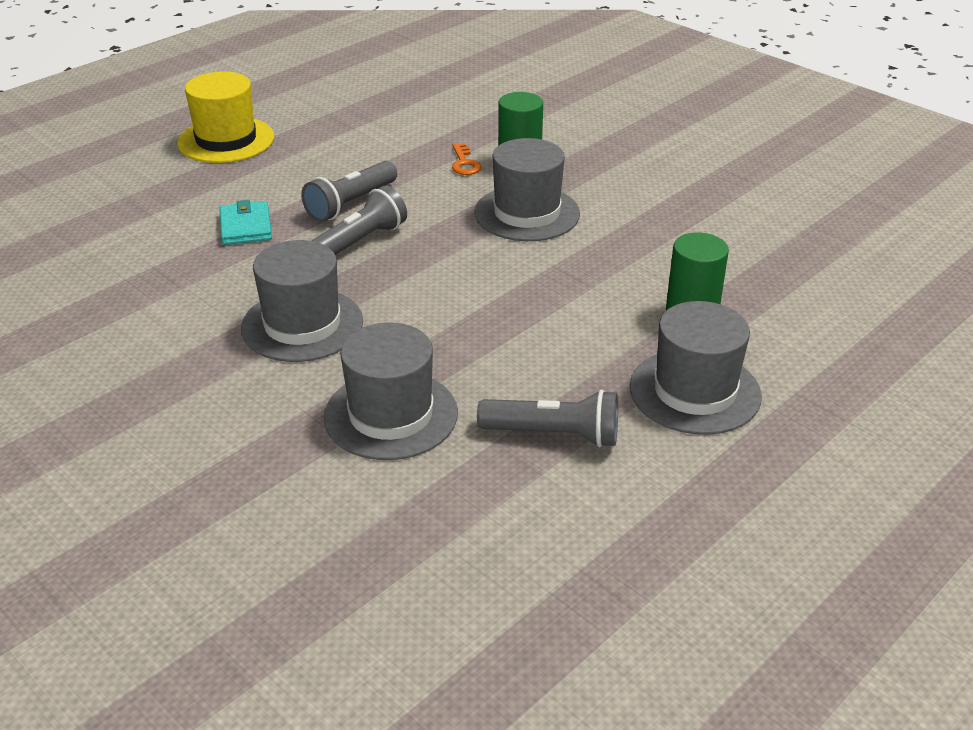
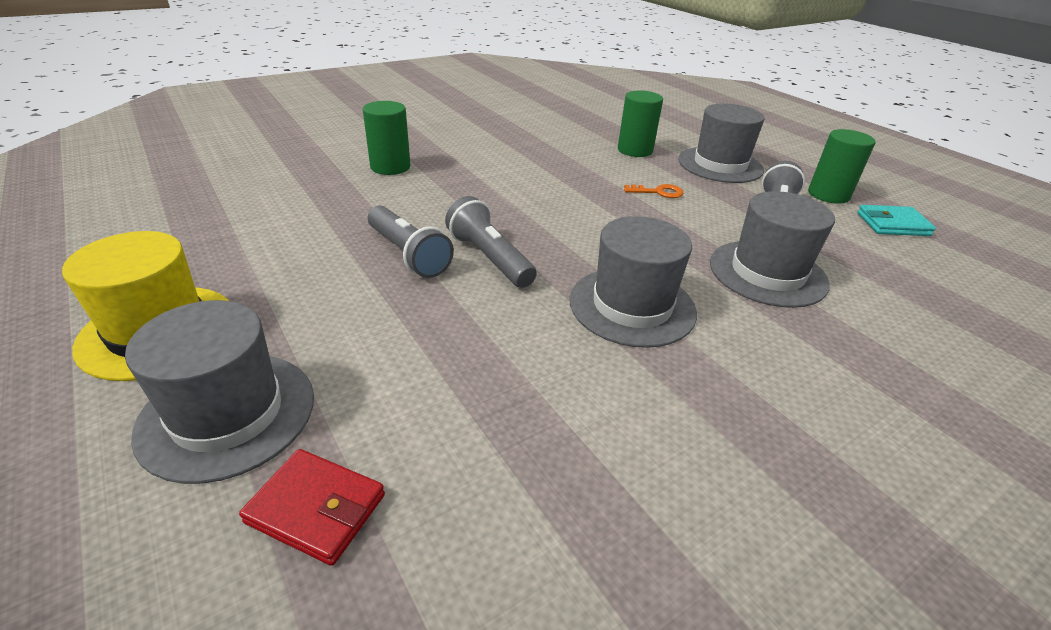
camera: 80 degrees left, 0 degrees up
turquoise wallet [219,200,272,245] -> turquoise wallet moved to [857,205,936,236]
orange key [452,143,482,175] -> orange key moved to [624,184,684,198]
grey hat [474,138,580,241] -> grey hat moved to [125,300,314,484]
none -> red wallet [239,449,385,566]
none -> green cylinder [808,129,876,204]

